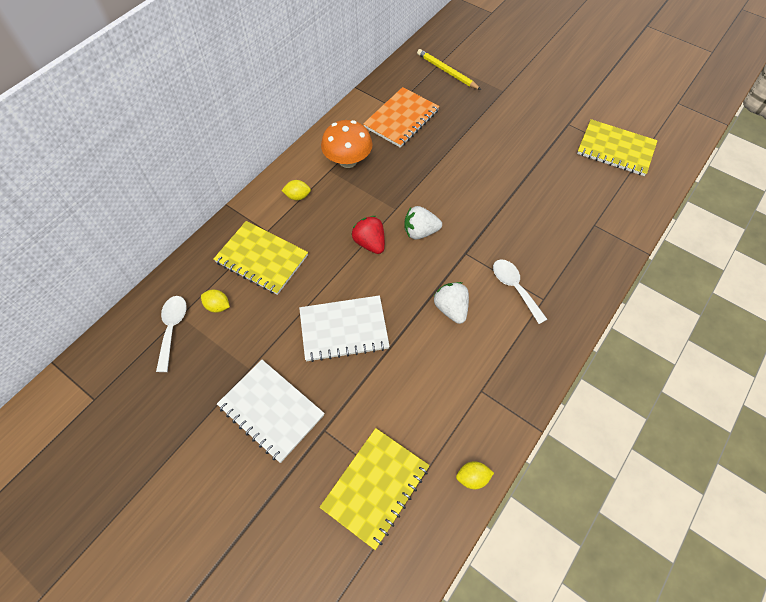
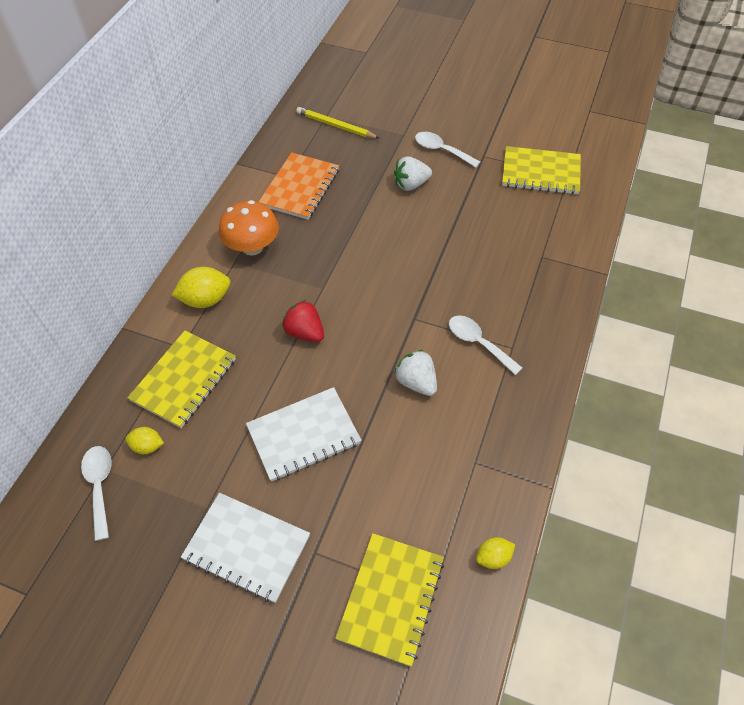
camera: 15 degrees left, 5 degrees down
yellow notebook [214,221,308,295] -> yellow notebook turned 75 degrees counterclockwise [127,331,236,428]
yellow lemon [281,180,311,201] -> yellow lemon [172,267,230,308], size x1.69
white strawberry [404,206,442,240] -> white strawberry moved to [394,156,432,191]
none -> white spoon [415,132,480,168]

